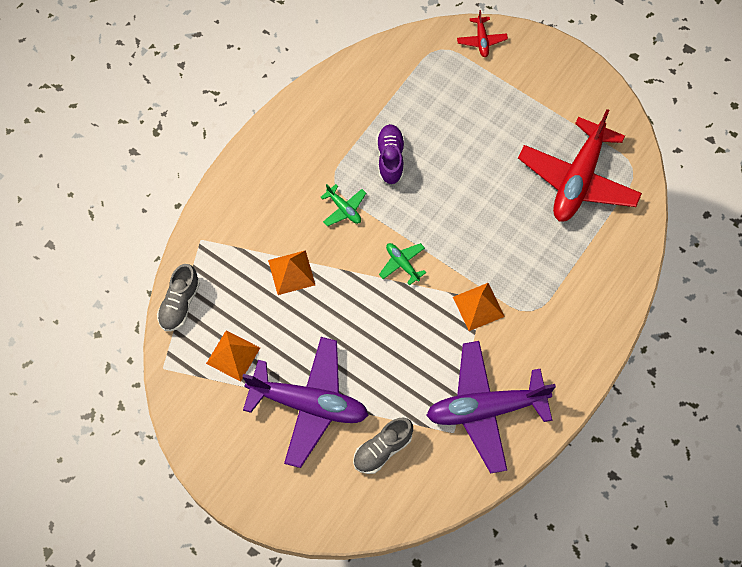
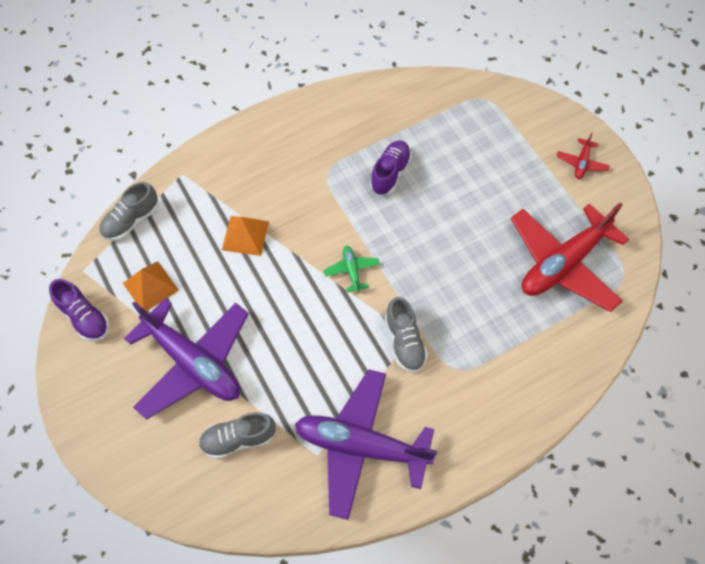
camera: 25 degrees right, 5 degrees down
green plane [321,184,366,227] -> none
orange pyramid [453,283,505,331] -> grey shoe [385,297,428,373]
red plane [457,10,508,57] -> red plane moved to [556,133,610,179]
none -> purple shoe [49,279,109,341]

